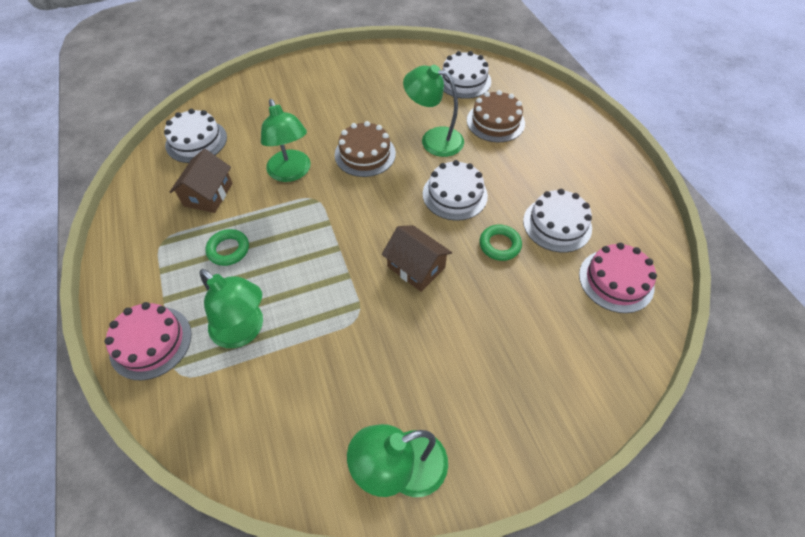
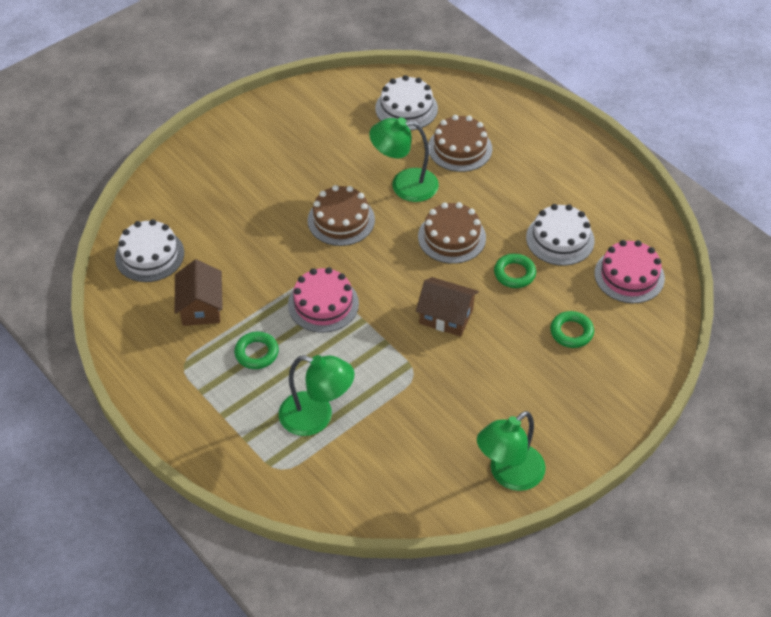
camera: 20 degrees left, 5 degrees down
pink cake [105,302,192,380] -> pink cake moved to [288,267,359,333]
green lamp [261,99,311,182] -> none
white cake [423,160,488,221] -> brown cake [418,202,486,264]
none -> green ring [550,311,594,348]

